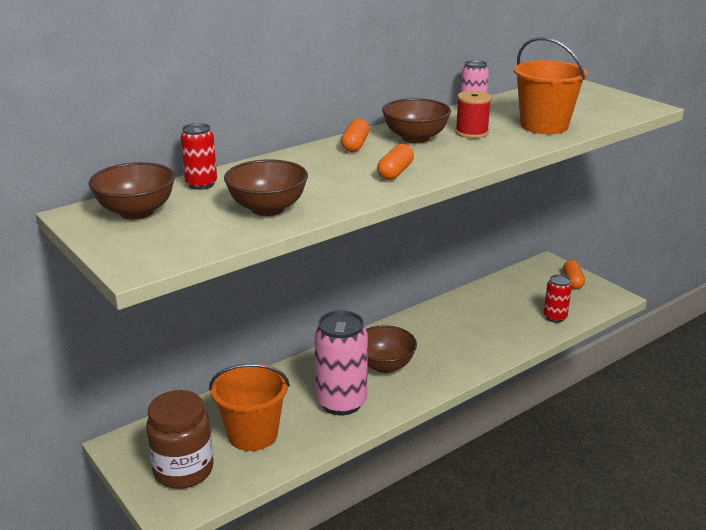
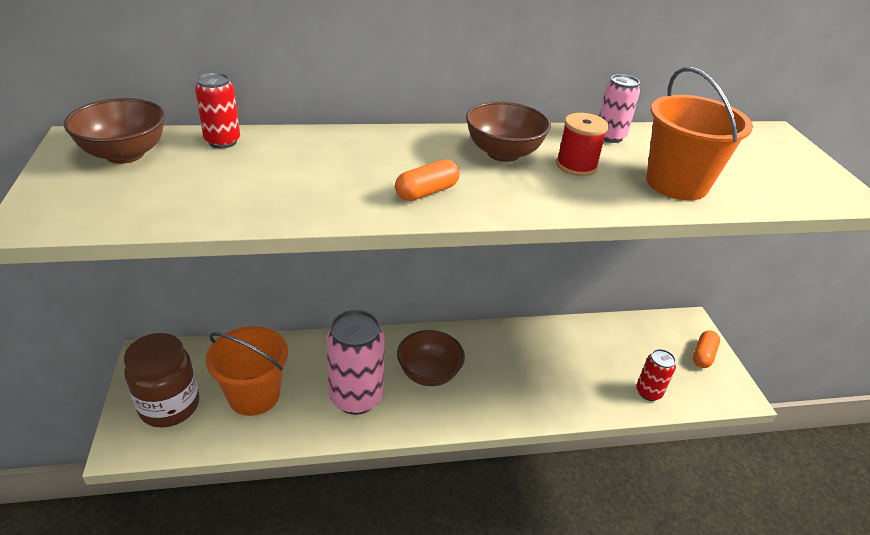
camera: 25 degrees right, 10 degrees up
brown bowl [224,159,308,216] -> none
orange capsule [341,118,369,152] -> none

